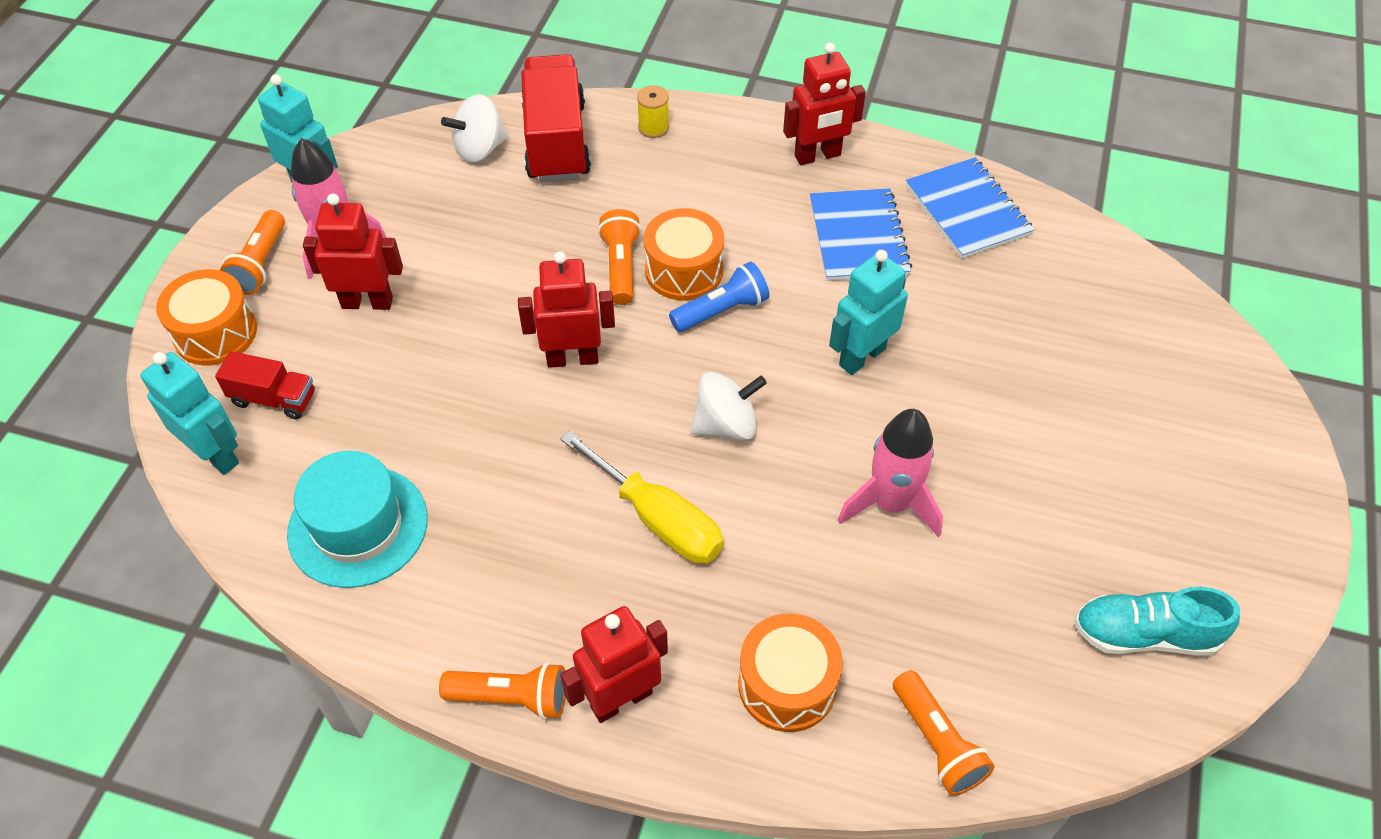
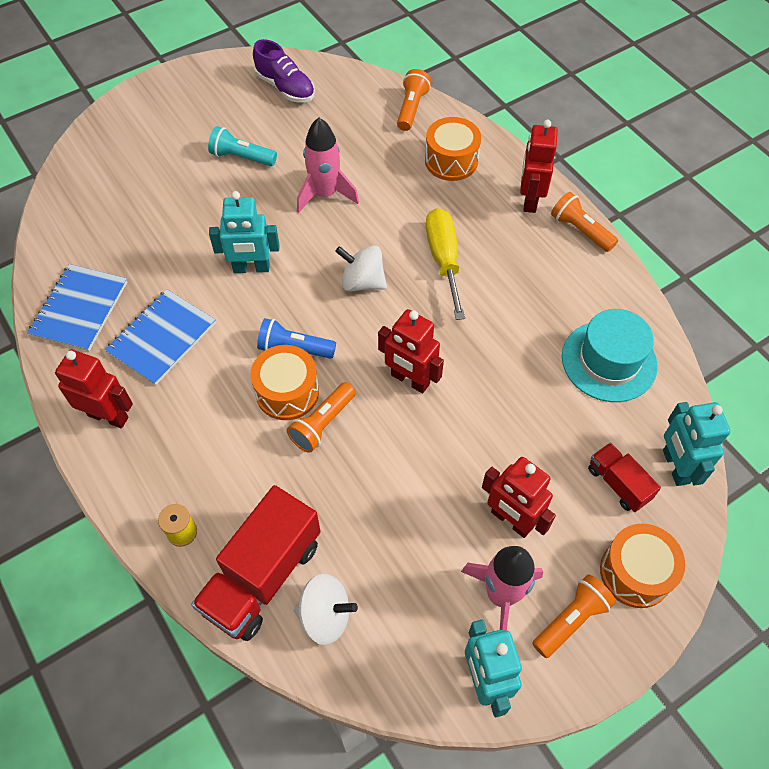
camera: 140 degrees left, 5 degrees up
red robot [560,606,668,723] -> red robot turned 90 degrees clockwise [520,120,558,213]
turquoise shoe [1074,587,1240,656] -> purple shoe [253,39,315,103]
none -> turquoise flashlight [208,126,277,166]

